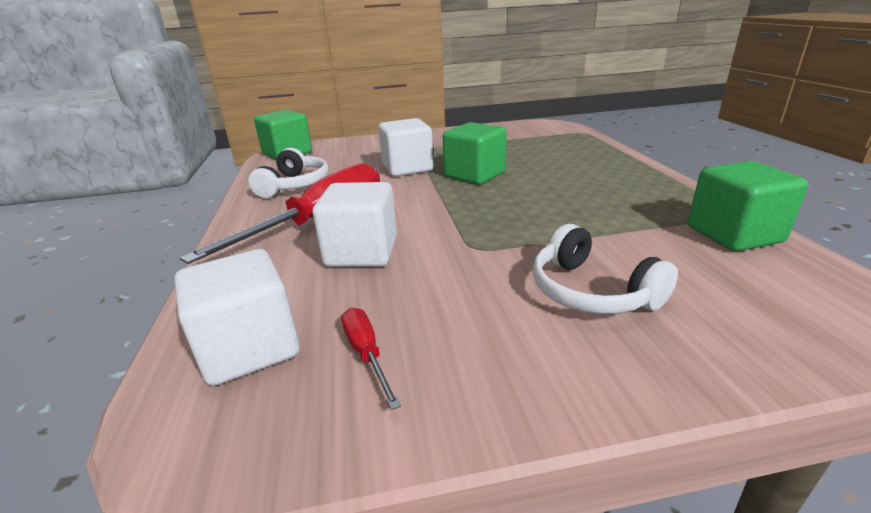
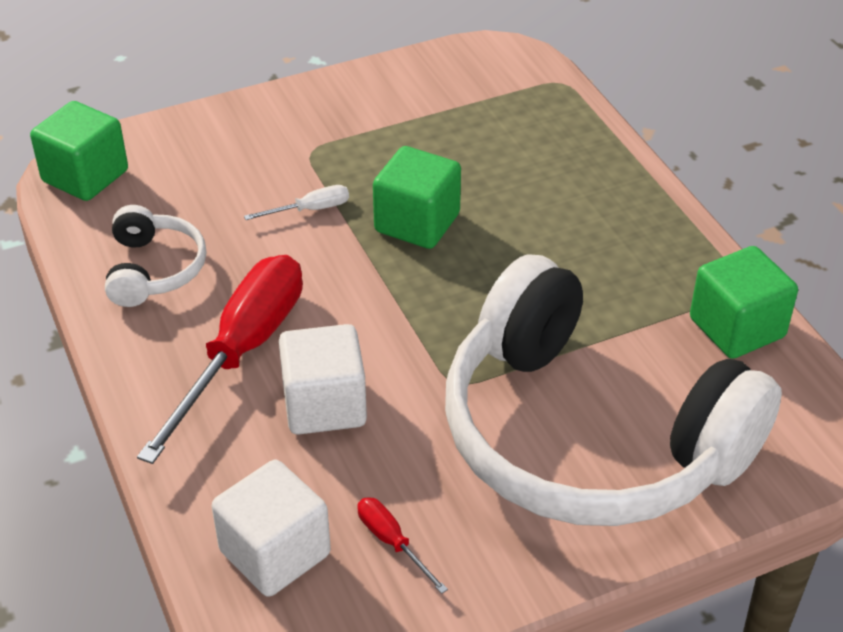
camera: 15 degrees left, 15 degrees up
white cube [378,118,434,176] -> white screwdriver [244,185,349,220]
white headphones [533,224,678,314] -> white headphones [445,254,782,526], size x2.41

